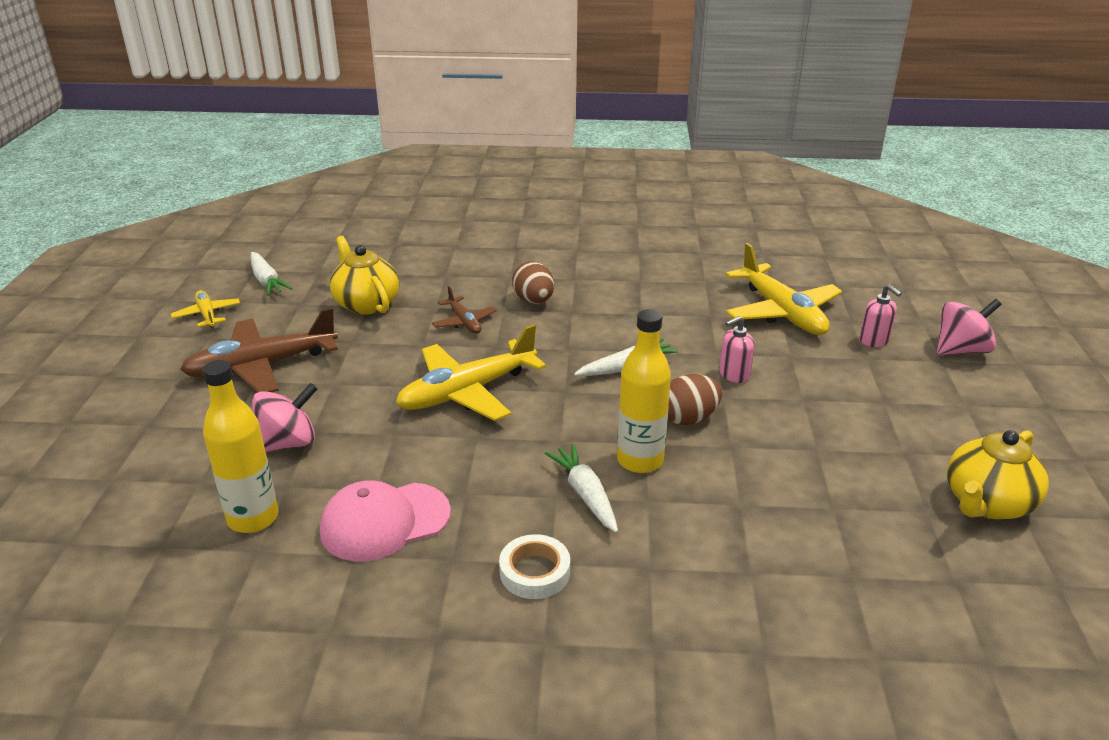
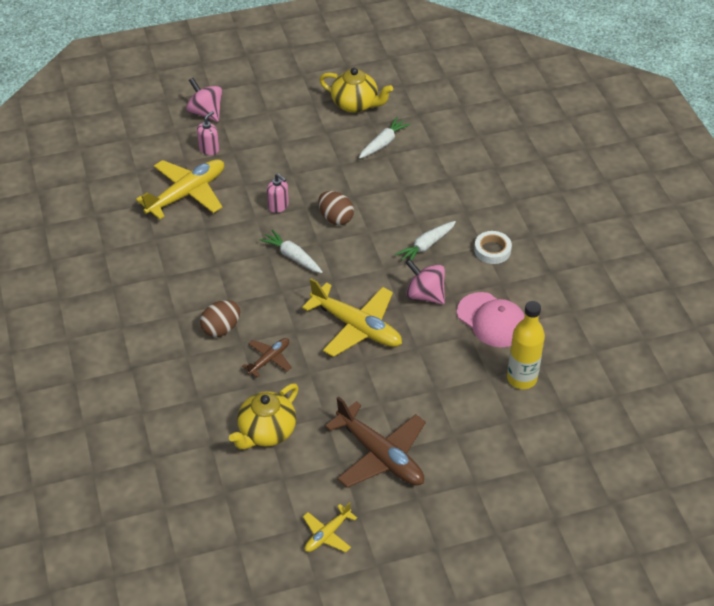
camera: 110 degrees left, 15 degrees up
white carrot [250,252,292,296] -> white carrot moved to [359,117,411,159]
pink spinning top [252,383,317,452] -> pink spinning top moved to [406,259,445,305]
yellow bottle [617,309,671,473] -> none

